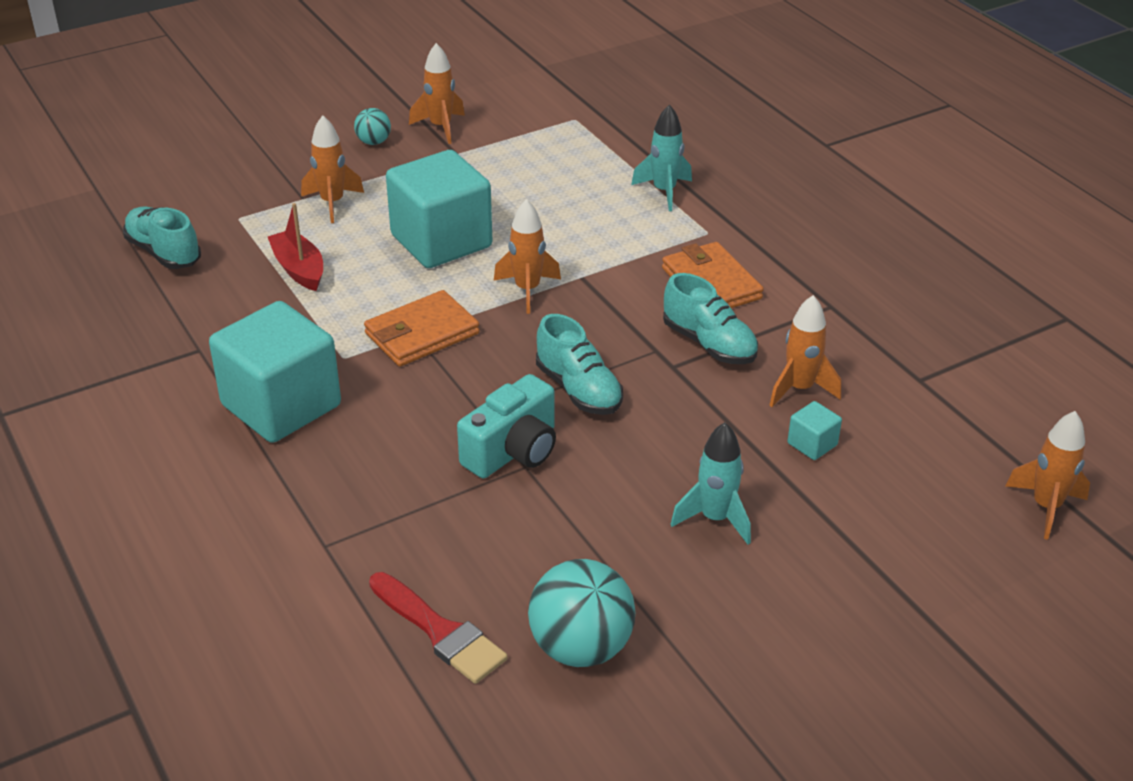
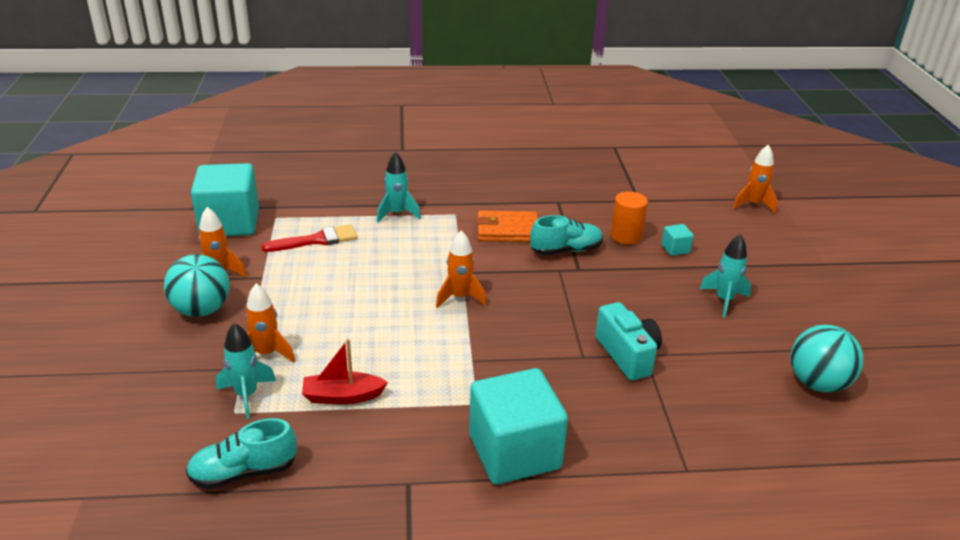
camera: 65 degrees left, 5 degrees down
turquoise ball [354,108,391,145] -> turquoise ball [164,254,230,317], size x1.93
orange wallet [364,290,480,367] -> none
red brush [369,572,508,684] -> red brush moved to [261,225,357,252]
turquoise cube [386,150,492,268] -> turquoise cube moved to [191,163,259,236]
turquoise shoe [536,314,623,415] -> none
orange rocket [769,295,841,407] -> orange cylinder [610,191,648,245]
none -> turquoise rocket [216,323,276,419]

